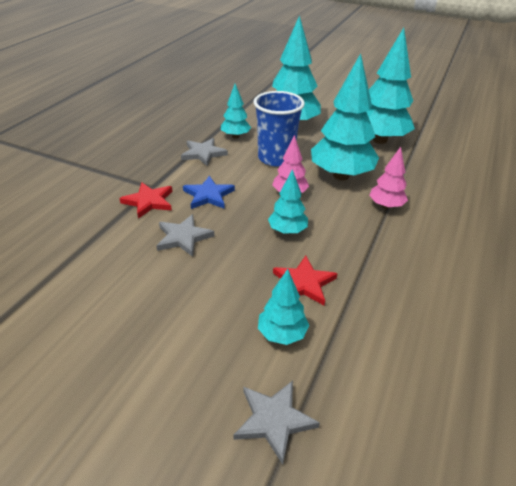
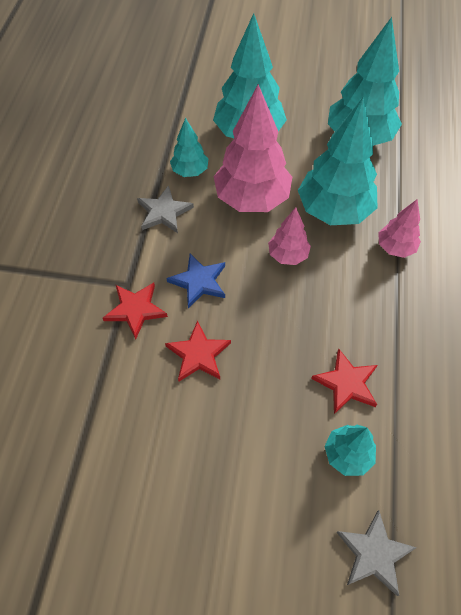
camera: 15 degrees left, 20 degrees up
grey star [156,214,214,257] -> red star [165,321,231,381]
blue cup [254,91,305,167] -> pink tree [214,84,292,212]
turquoise tree [268,169,308,234] -> none

